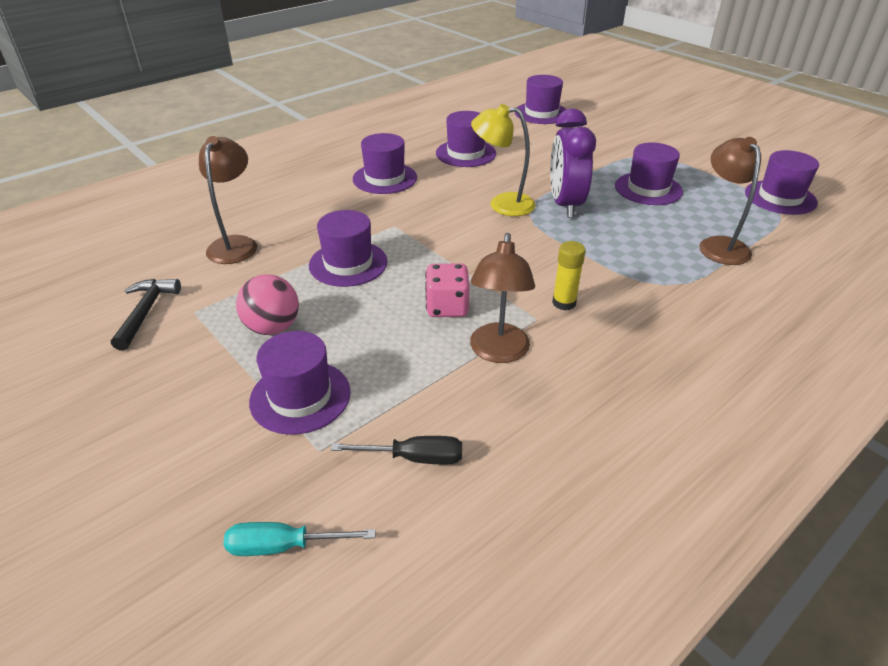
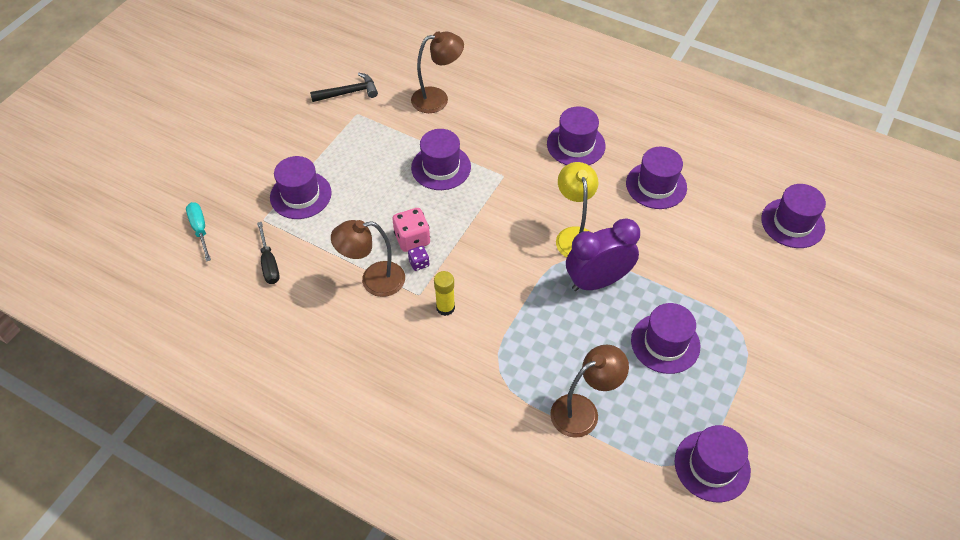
camera: 70 degrees right, 15 degrees up
pink ball [236,274,299,335] -> none
none -> purple dice [408,246,430,271]

